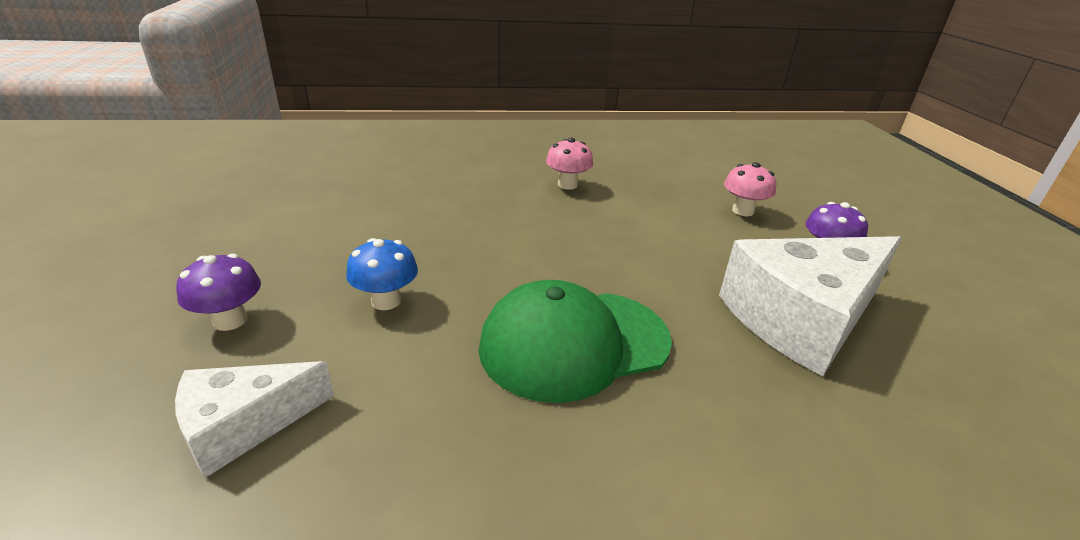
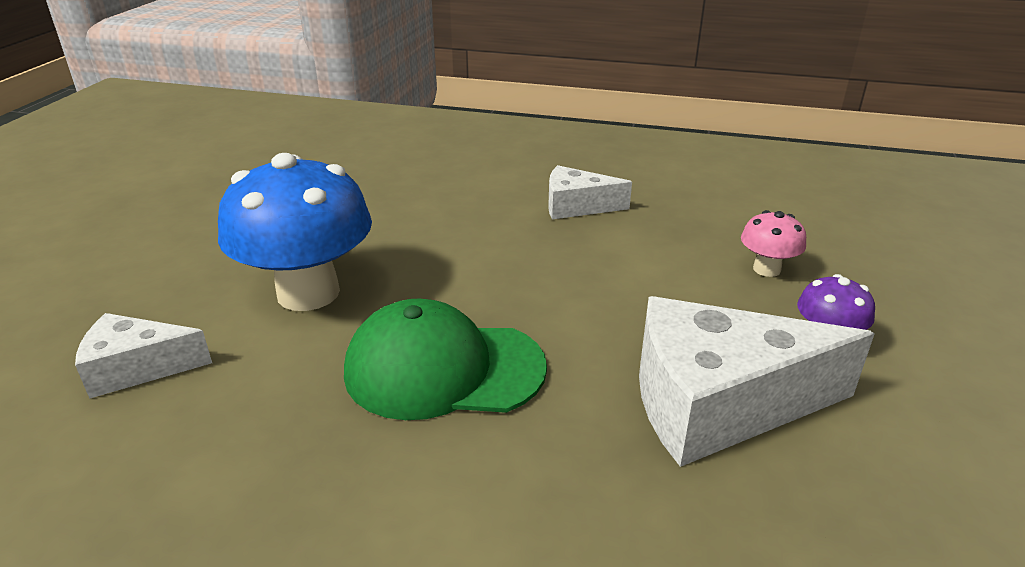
camera: 25 degrees right, 0 degrees up
purple mushroom [176,254,261,331] -> none
blue mushroom [346,238,418,310] -> blue mushroom [218,153,372,311], size x2.19
pink mushroom [546,138,593,190] -> white cheese [548,165,632,219]

